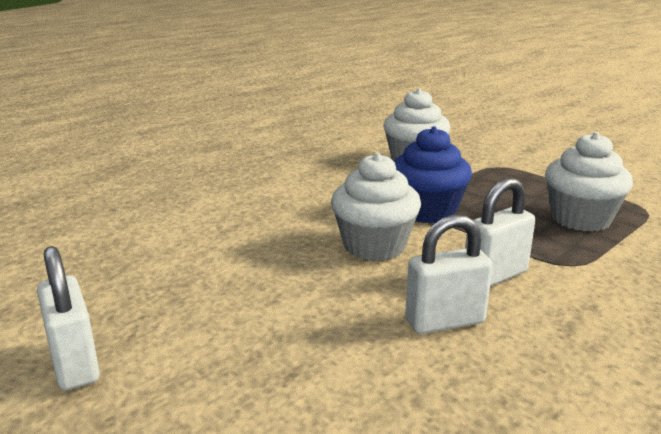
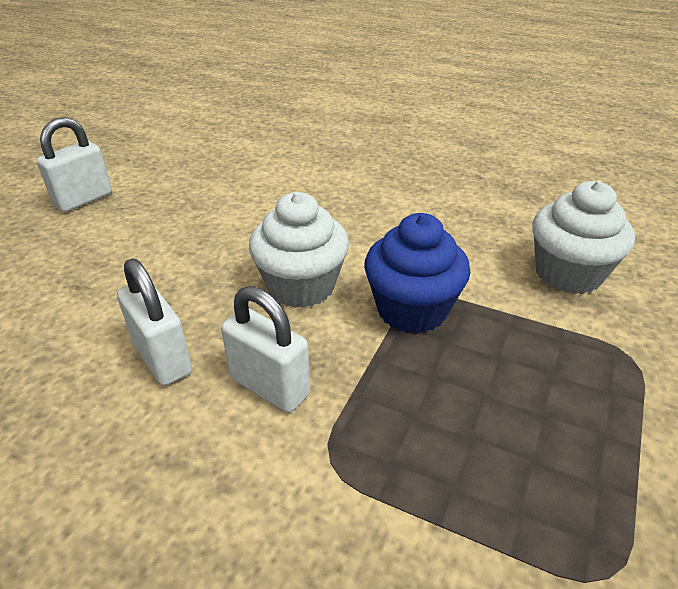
camera: 70 degrees right, 15 degrees up
white cupcake [545,132,633,232] -> none

